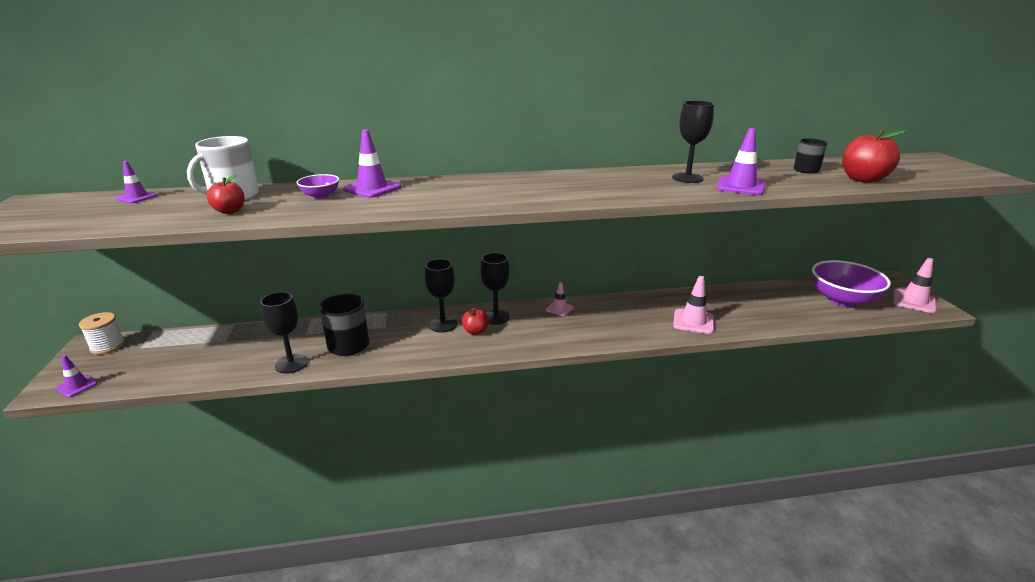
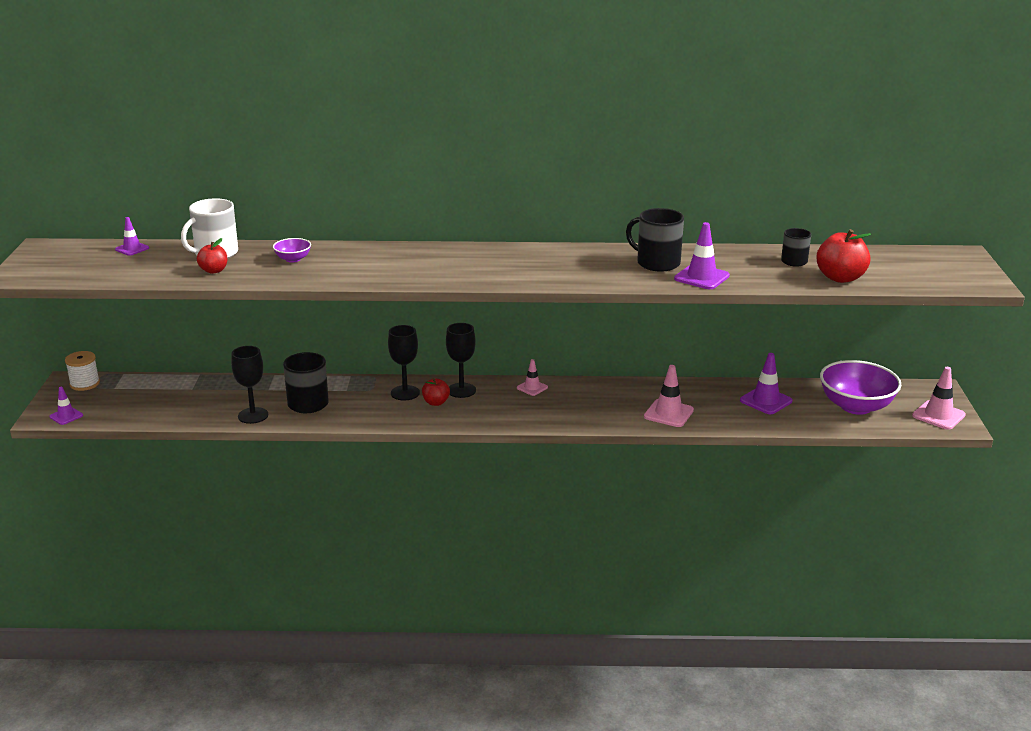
camera: 10 degrees right, 0 degrees up
purple traffic cone [343,129,401,198] -> purple traffic cone moved to [740,353,792,414]
black goblet [672,101,714,183] -> black mug [626,208,684,271]

